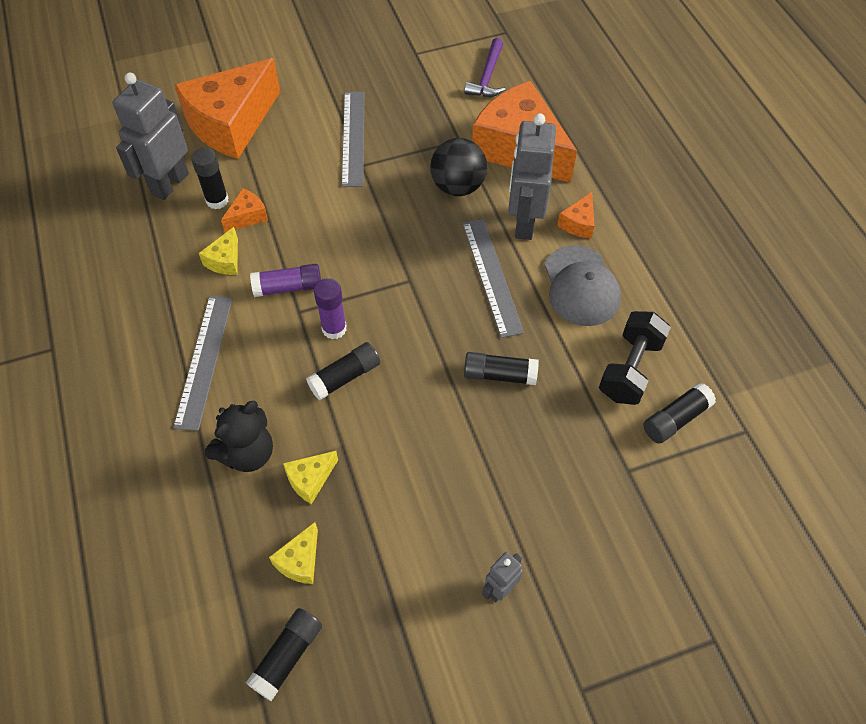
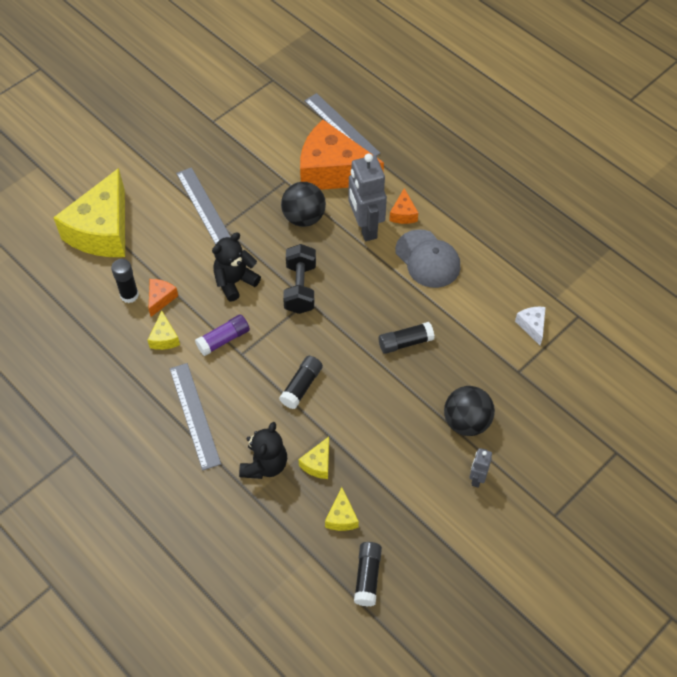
camera: 25 degrees left, 0 degrees up
grey robot [112,73,189,200] -> none
orange cheese [174,58,280,159] -> yellow cheese [53,168,125,257]
purple glue stick [314,278,347,339] -> none
grey ruler [462,219,524,338] -> grey ruler moved to [304,93,380,156]
purple hammer [464,38,506,97] -> none
black dumbbell [599,311,671,405] -> black dumbbell moved to [283,244,316,314]
black glue stick [643,383,716,444] -> white cheese [515,307,546,345]
none -> black teddy bear [212,232,261,301]
none -> black ball [444,386,495,436]

